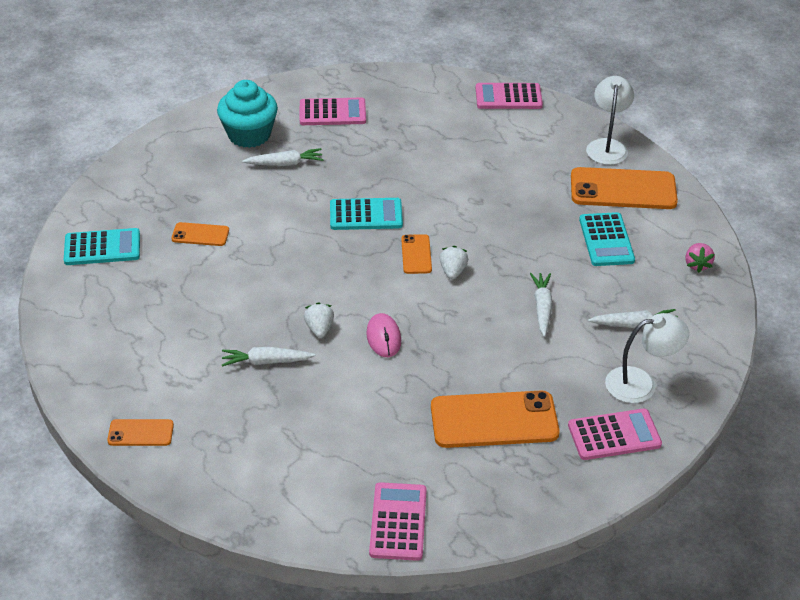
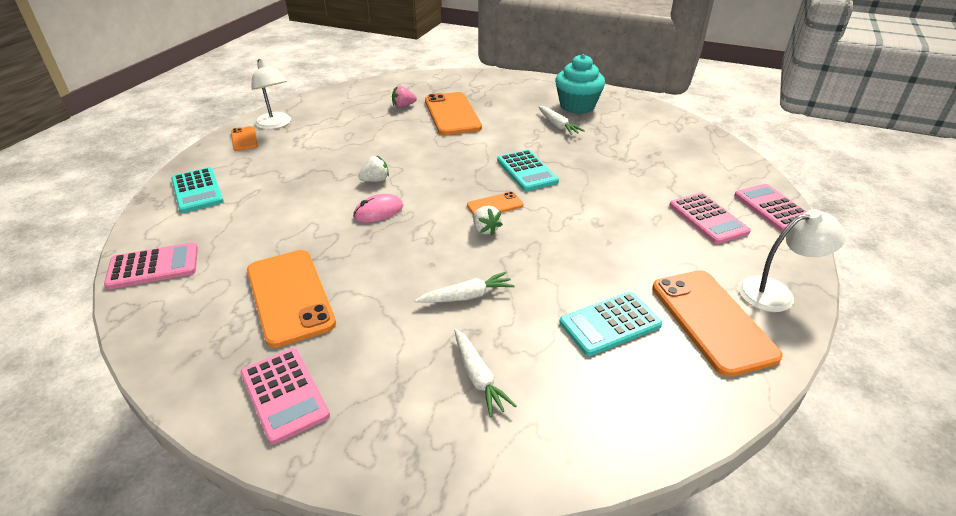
camera: 70 degrees right, 5 degrees down
turquoise calculator [64,228,140,265] -> turquoise calculator moved to [171,167,224,213]
orange phone [171,222,229,246] -> orange phone [425,92,482,135], size x1.99
white carrot [222,347,316,367] -> none
pink calculator [300,97,366,125] -> pink calculator moved to [669,193,751,244]
white strawberry [439,246,468,279] -> white strawberry turned 75 degrees clockwise [473,206,503,235]
white lamp [605,313,689,403] -> white lamp moved to [251,59,291,129]
pink strawberry [685,243,715,273] -> pink strawberry moved to [392,86,417,108]

